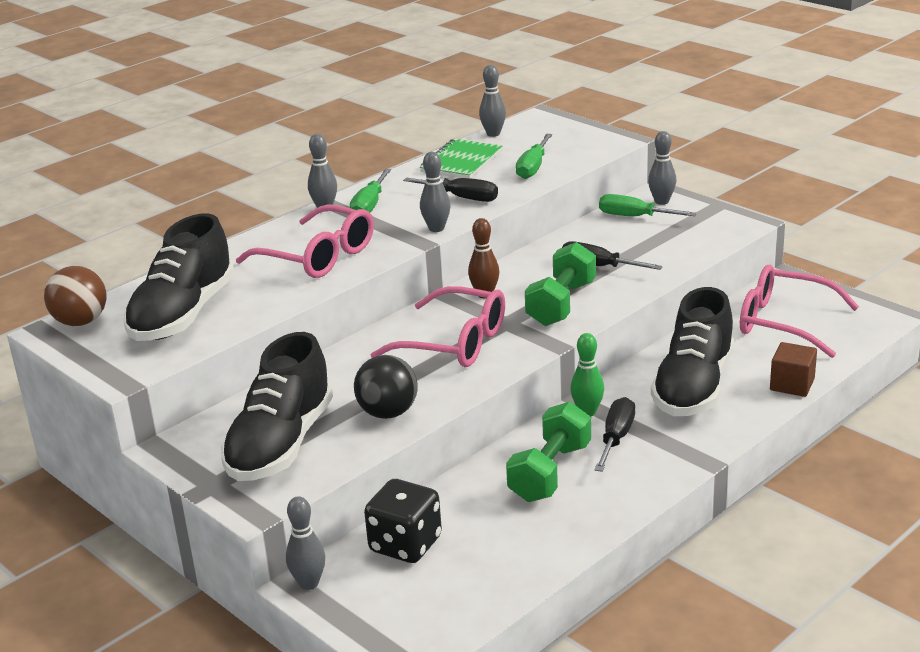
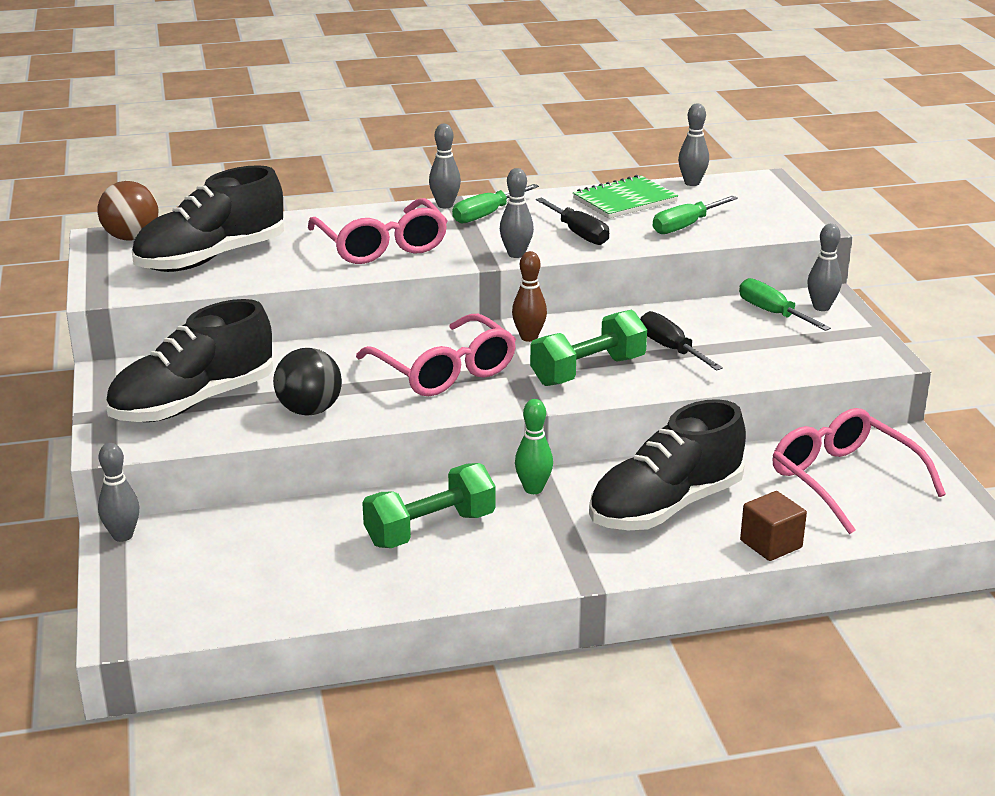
camera: 30 degrees right, 0 degrees up
black dice [364,479,442,563] -> none
black screwdriver [595,397,635,472] -> none

